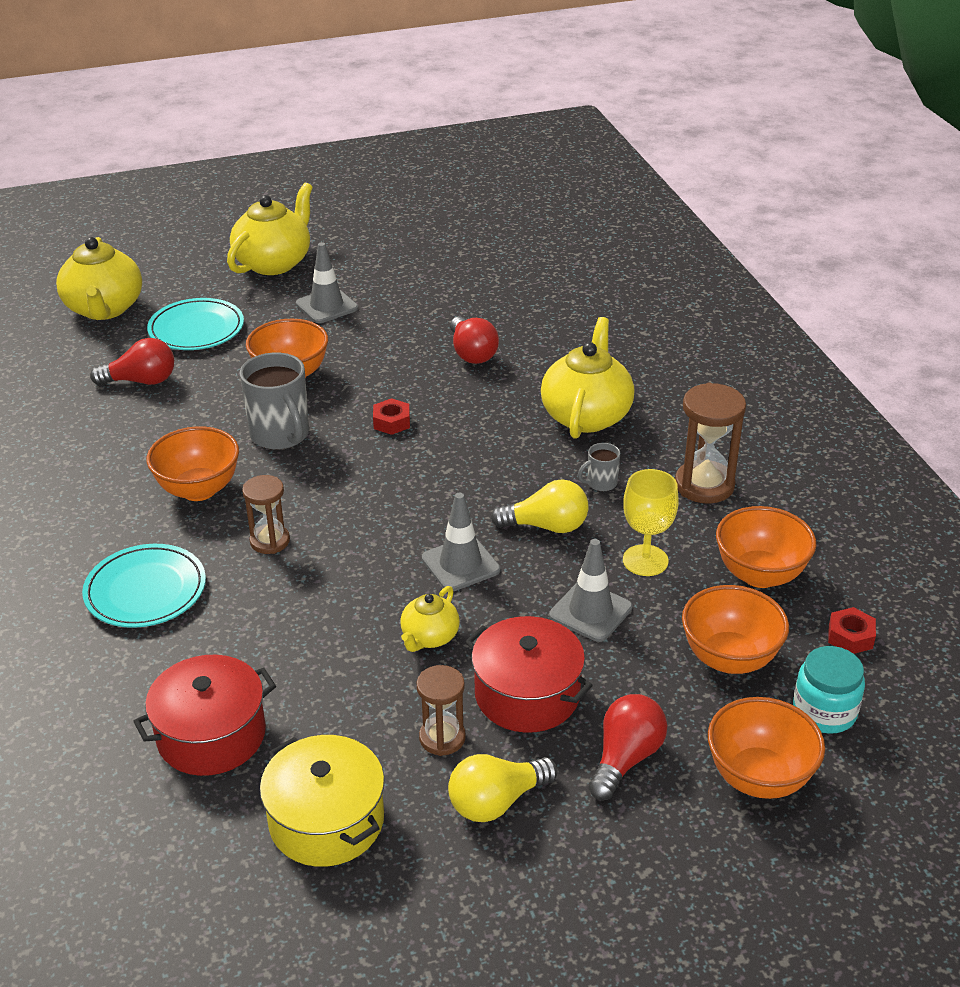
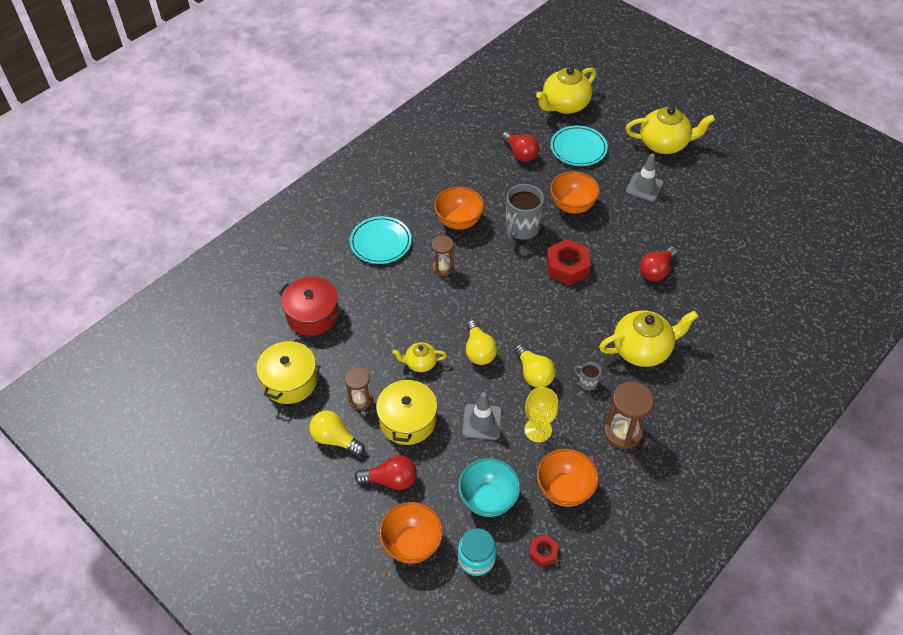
camera: 60 degrees right, 15 degrees up
red nut [373,398,410,435] -> red nut [546,239,591,285], size x1.85
grey traffic cone [422,492,500,591] -> yellow light bulb [466,320,497,365]
red pot [466,616,593,733] -> yellow pot [376,377,437,445]
orange bowl [682,585,789,674] -> turquoise bowl [458,458,520,517]

